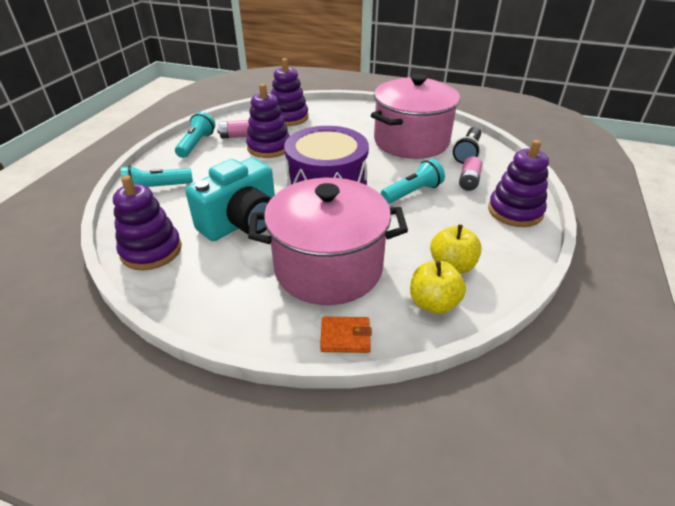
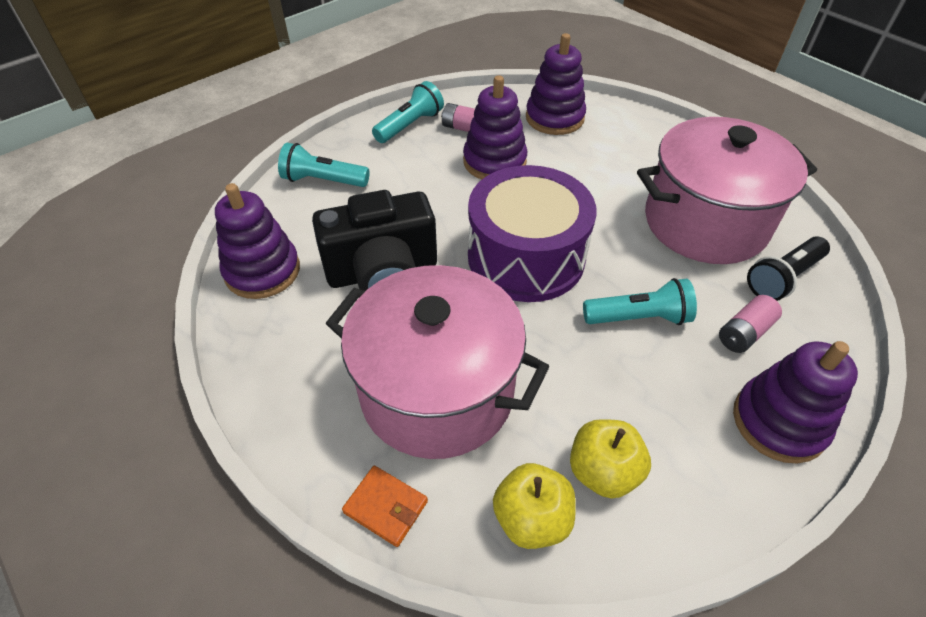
camera: 30 degrees right, 10 degrees up
turquoise camera [185,158,275,241] -> black camera [312,190,437,291]

